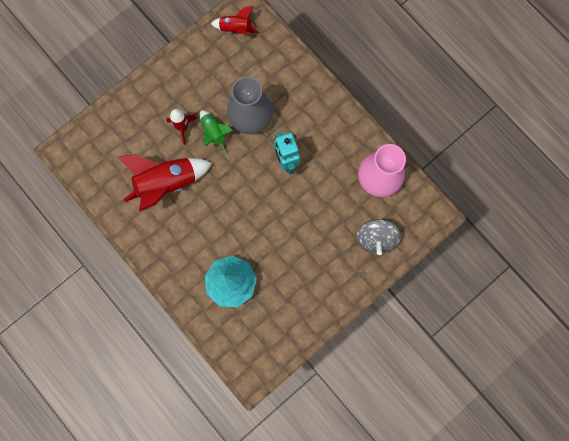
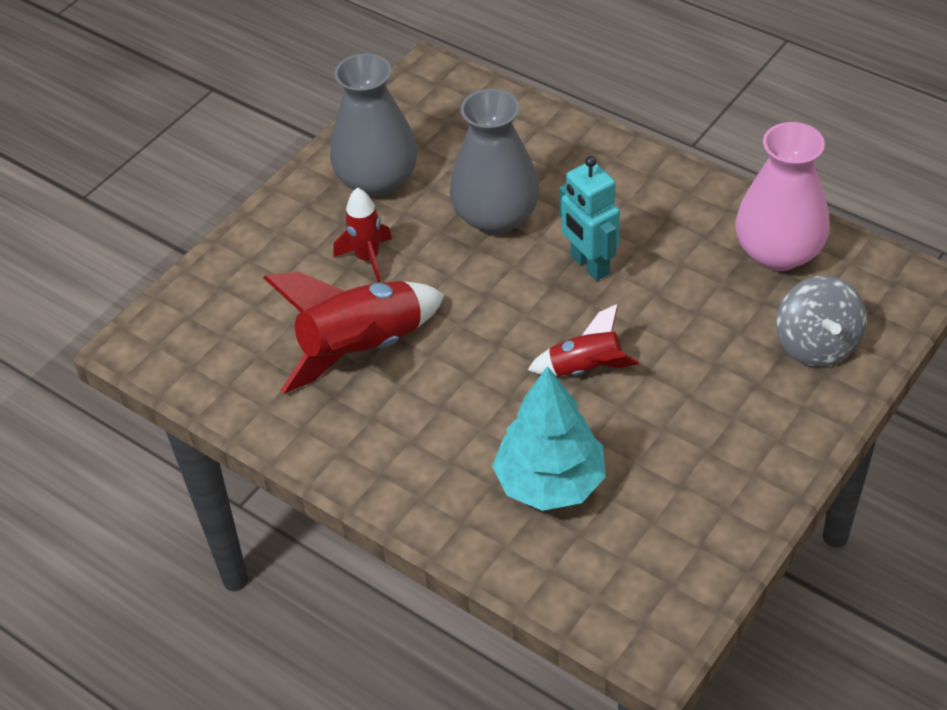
camera: 10 degrees left, 30 degrees down
green rocket [200,110,233,154] -> none
red rocket [211,6,260,34] -> red rocket moved to [528,304,639,376]
none -> grey vase [330,53,417,197]

